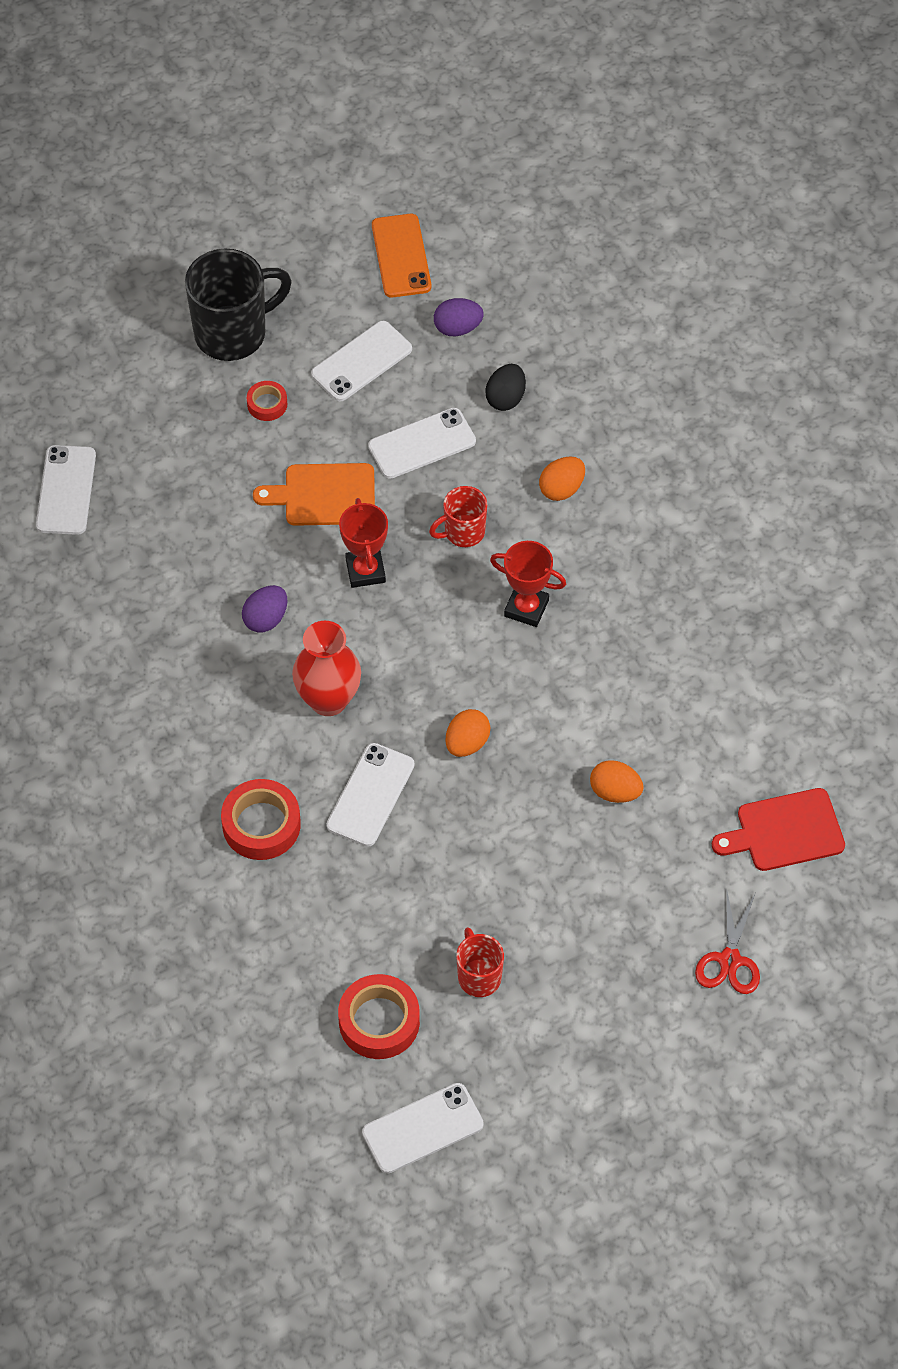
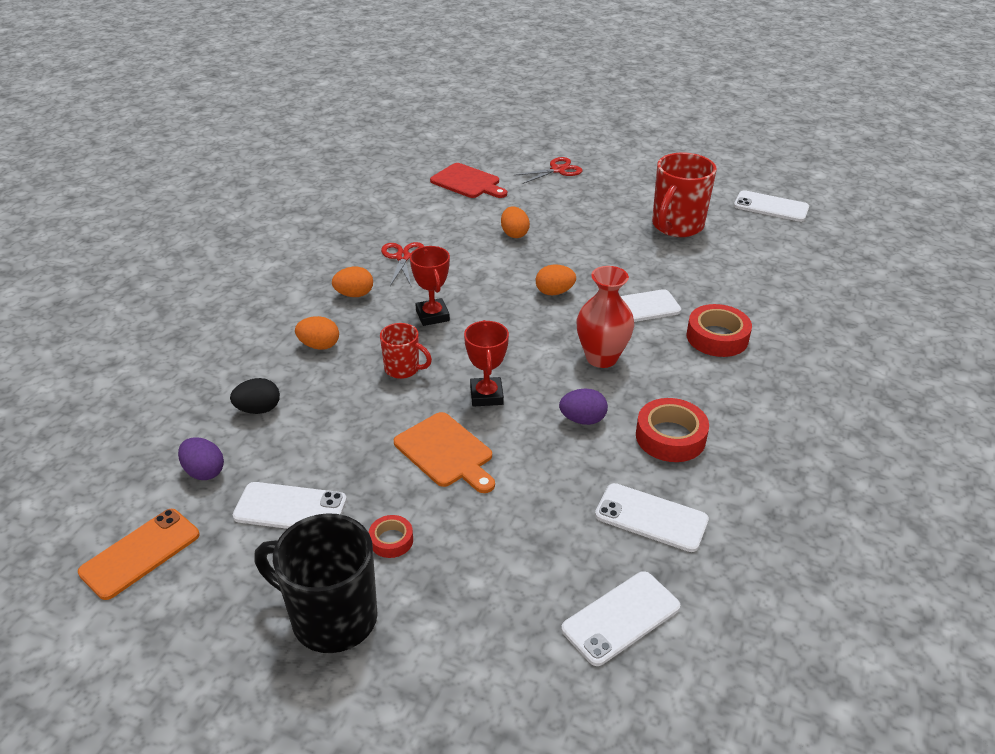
camera: 130 degrees left, 20 degrees down
red tape [338,974,420,1059] -> red tape moved to [636,398,709,462]
red trophy [339,498,388,588] -> red trophy turned 45 degrees counterclockwise [464,320,509,407]
white phone [368,408,476,479] -> white phone moved to [595,483,709,552]
red mug [456,927,504,997] -> red mug [652,153,717,237], size x1.84
none -> orange egg [332,267,373,297]
none -> red scissors [381,242,424,286]

